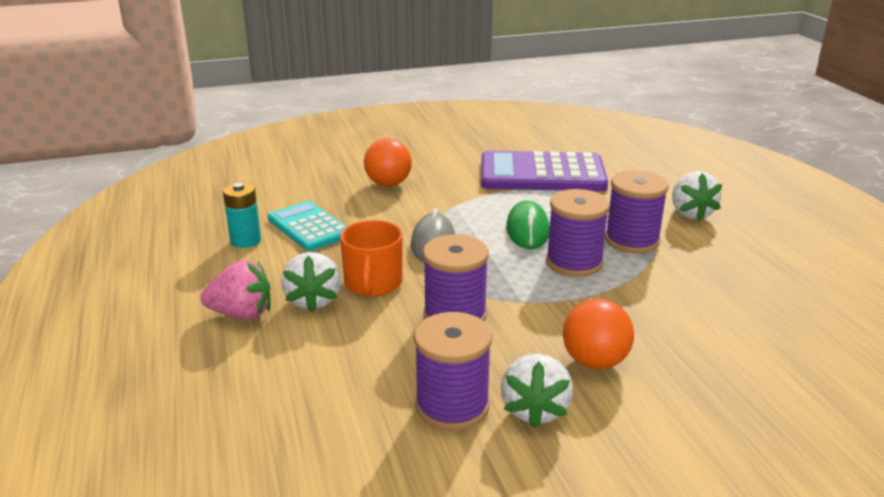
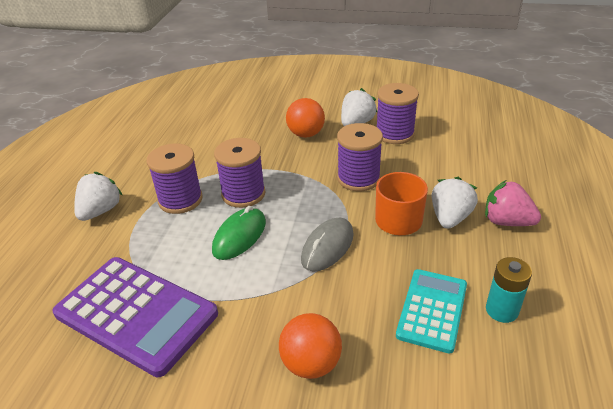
camera: 150 degrees left, 10 degrees up
turquoise calculator [267,201,347,251] -> turquoise calculator turned 150 degrees counterclockwise [396,269,467,354]

